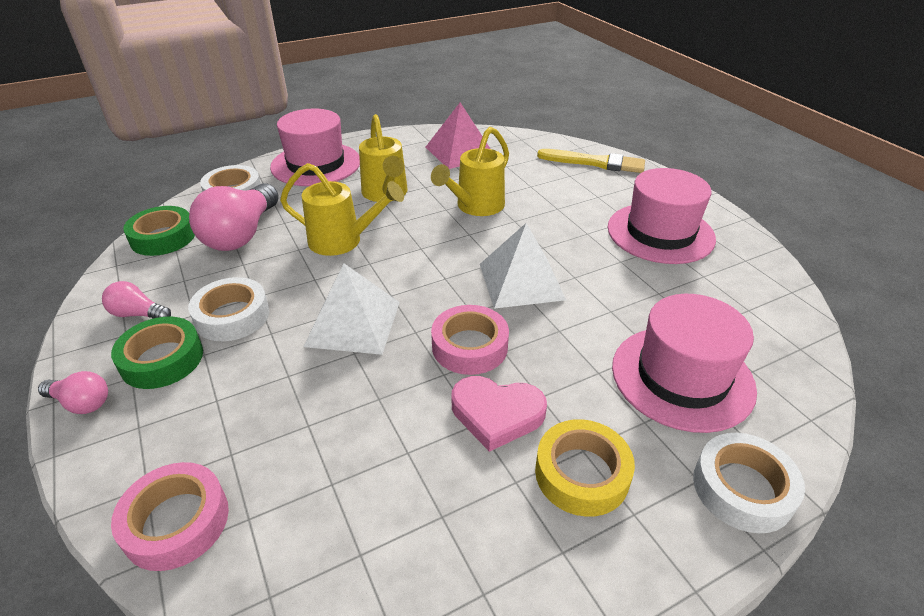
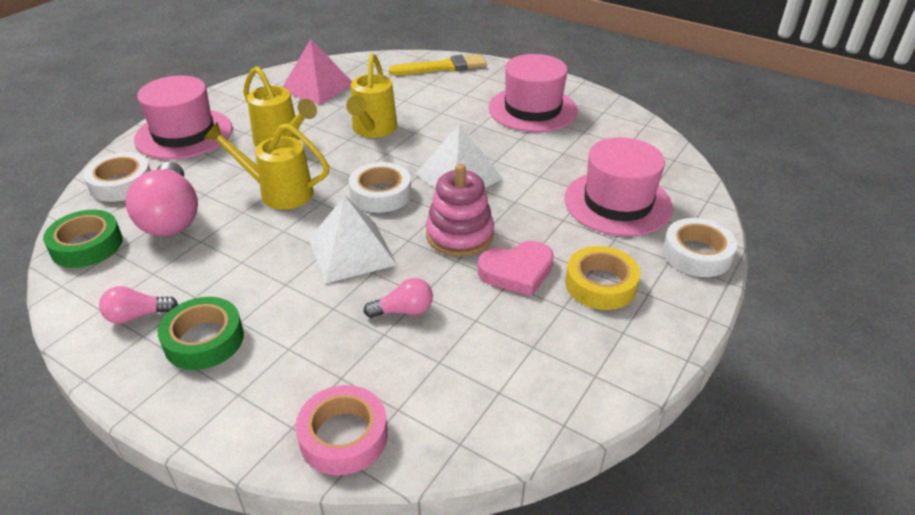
camera: 30 degrees left, 0 degrees up
pink light bulb [38,371,108,414] -> pink light bulb moved to [364,278,433,318]
white tape [188,277,269,341] -> white tape moved to [349,162,411,213]
yellow watering can [280,163,404,256] -> yellow watering can turned 150 degrees counterclockwise [204,122,329,210]
pink tape [431,305,509,375] -> pink stacking toy [426,164,494,257]

